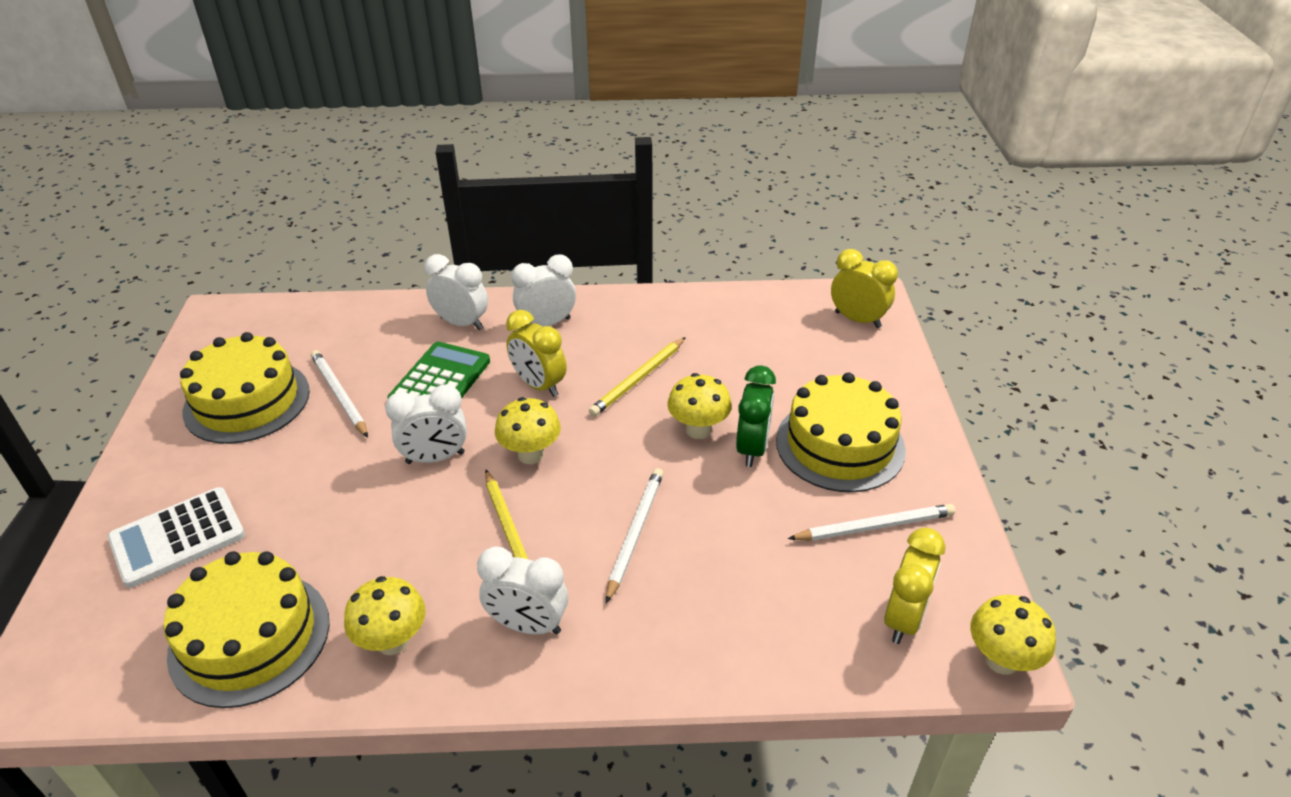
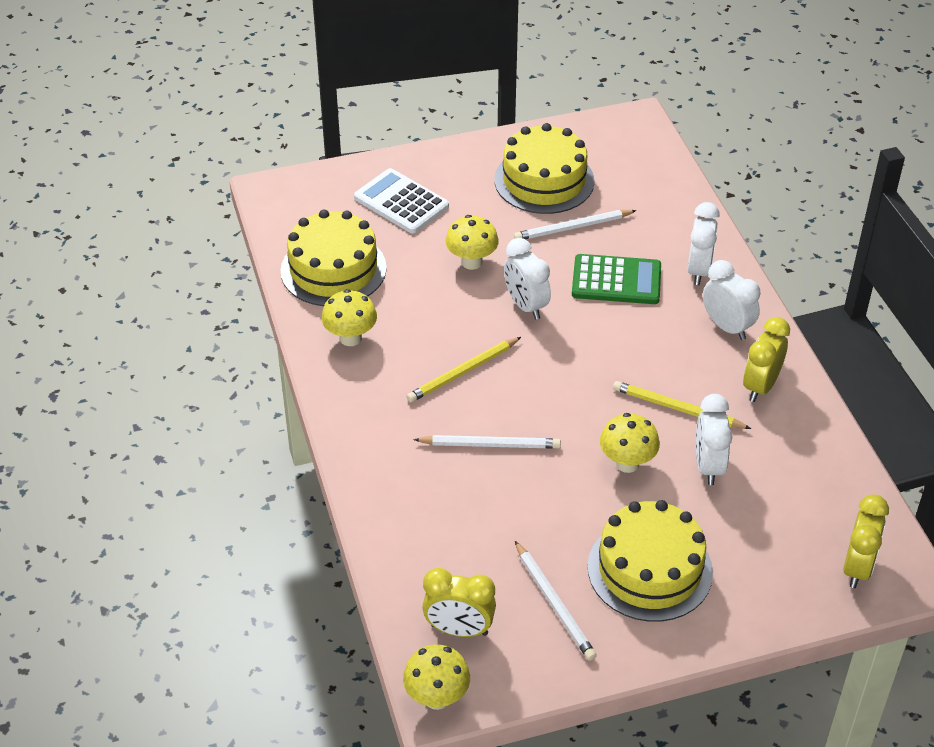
camera: 75 degrees right, 5 degrees up
white pencil [311,350,368,437] -> white pencil turned 150 degrees counterclockwise [514,210,637,239]
white clock [477,547,568,635] -> white clock moved to [696,394,732,485]
yellow mushroom [495,397,561,464] -> yellow mushroom moved to [445,215,499,270]
yellow clock [506,310,567,397] -> yellow clock moved to [743,317,790,402]
green clock [736,366,776,467] -> none

